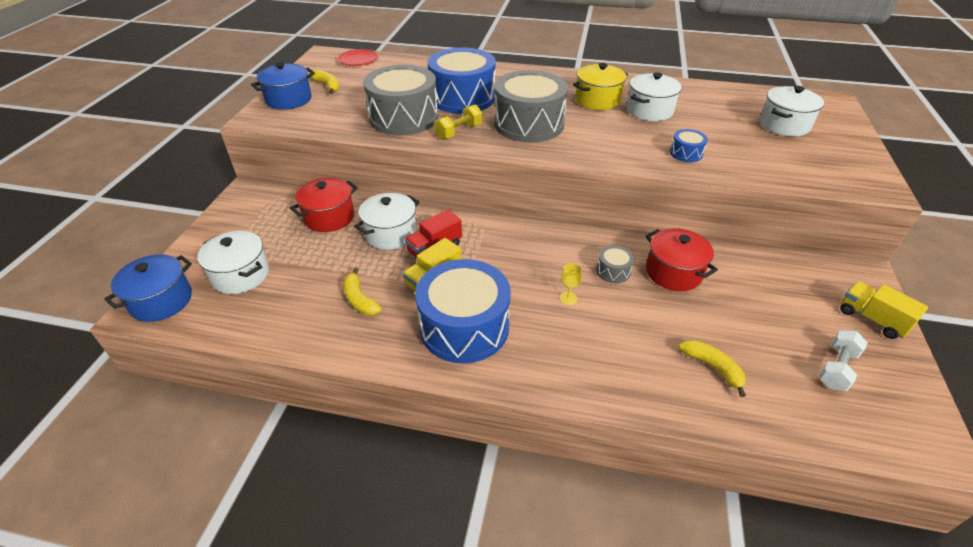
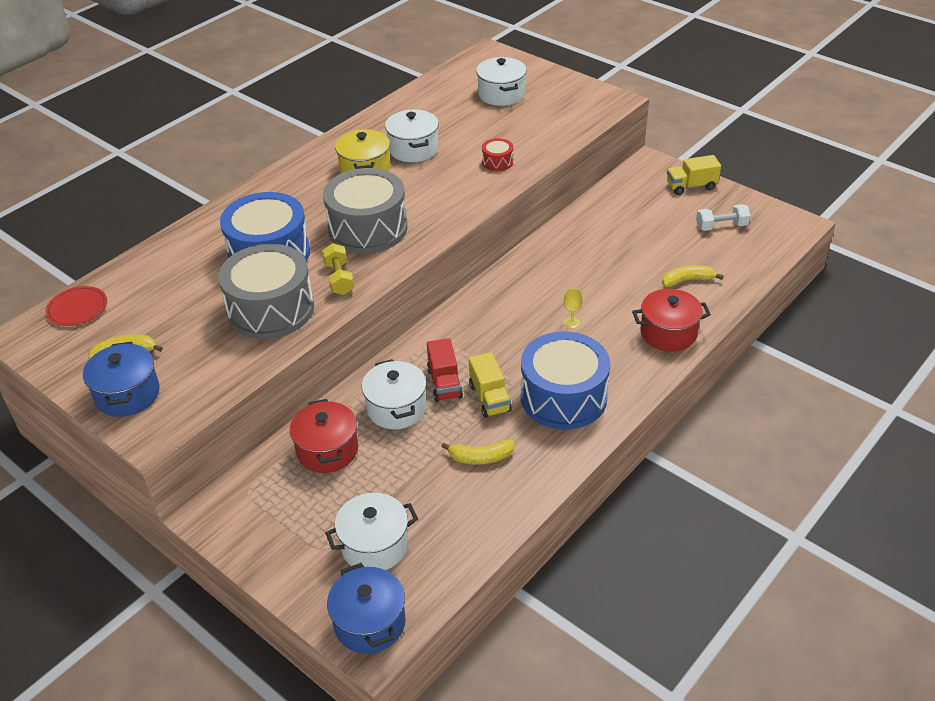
camera: 60 degrees left, 0 degrees up
grey drum [596,245,634,283] -> none
red pot [646,228,718,291] -> red pot moved to [632,289,711,352]
blue drum [670,129,708,162] -> red drum [482,138,513,171]
white dumbbell [819,330,868,391] -> white dumbbell turned 75 degrees counterclockwise [696,204,751,231]

